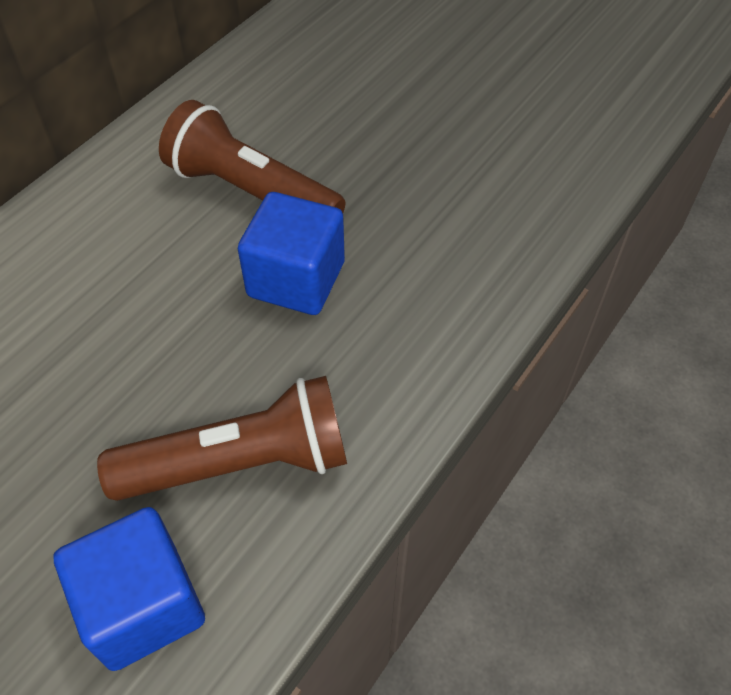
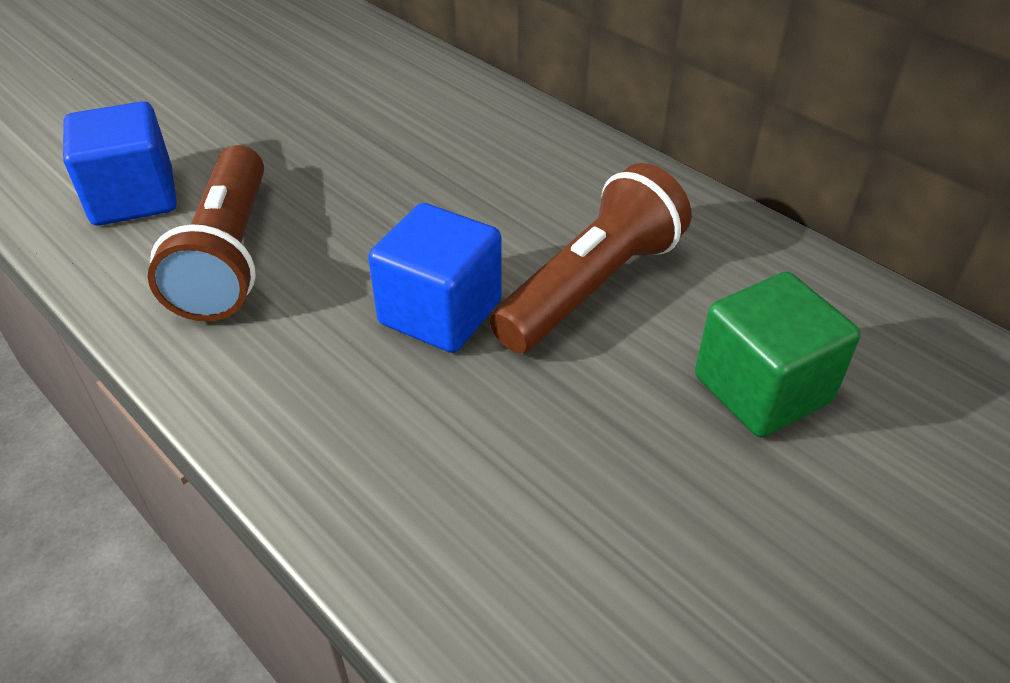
camera: 100 degrees right, 10 degrees down
none -> green cube [695,272,861,437]

